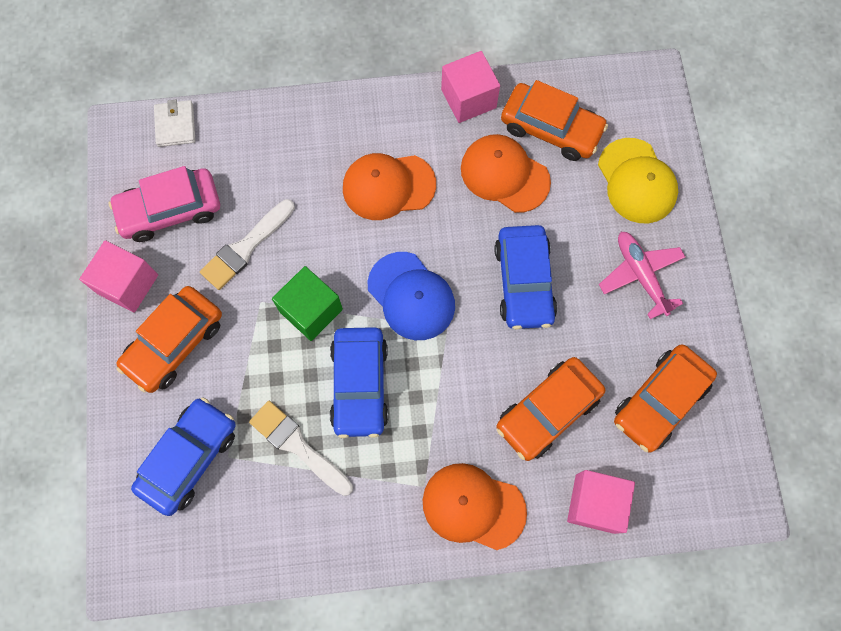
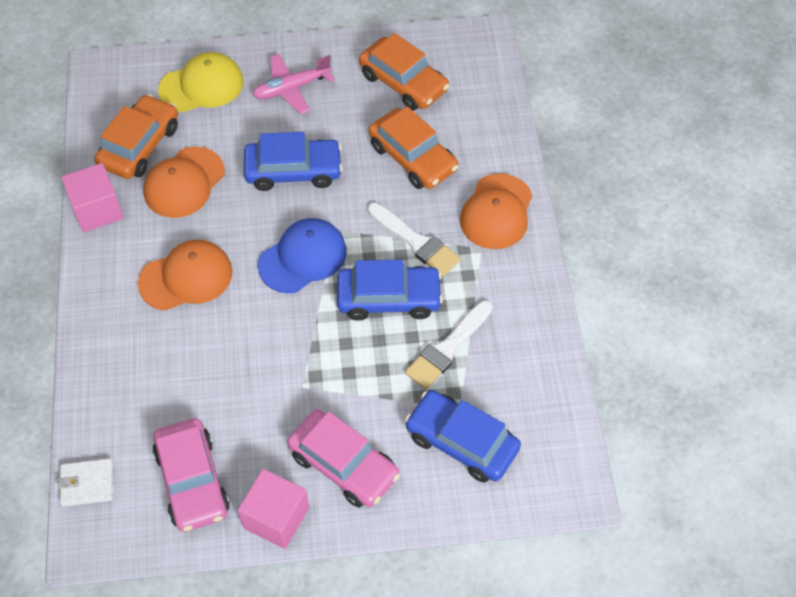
camera: 90 degrees left, 15 degrees down
orange car [116,286,222,393] -> pink car [287,409,400,508]
white brush [200,199,295,290] -> white brush moved to [368,202,461,276]
green cube [272,266,343,341] -> none
orange cap [343,153,436,220] -> orange cap turned 105 degrees counterclockwise [138,240,232,310]
pink cube [567,470,635,534] -> none

